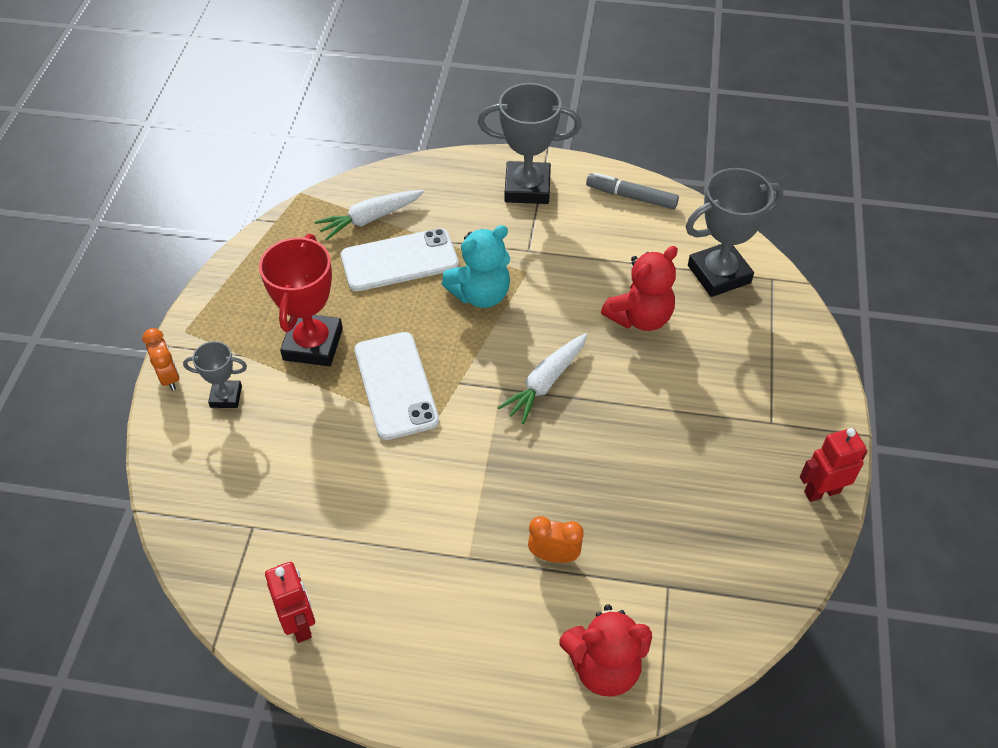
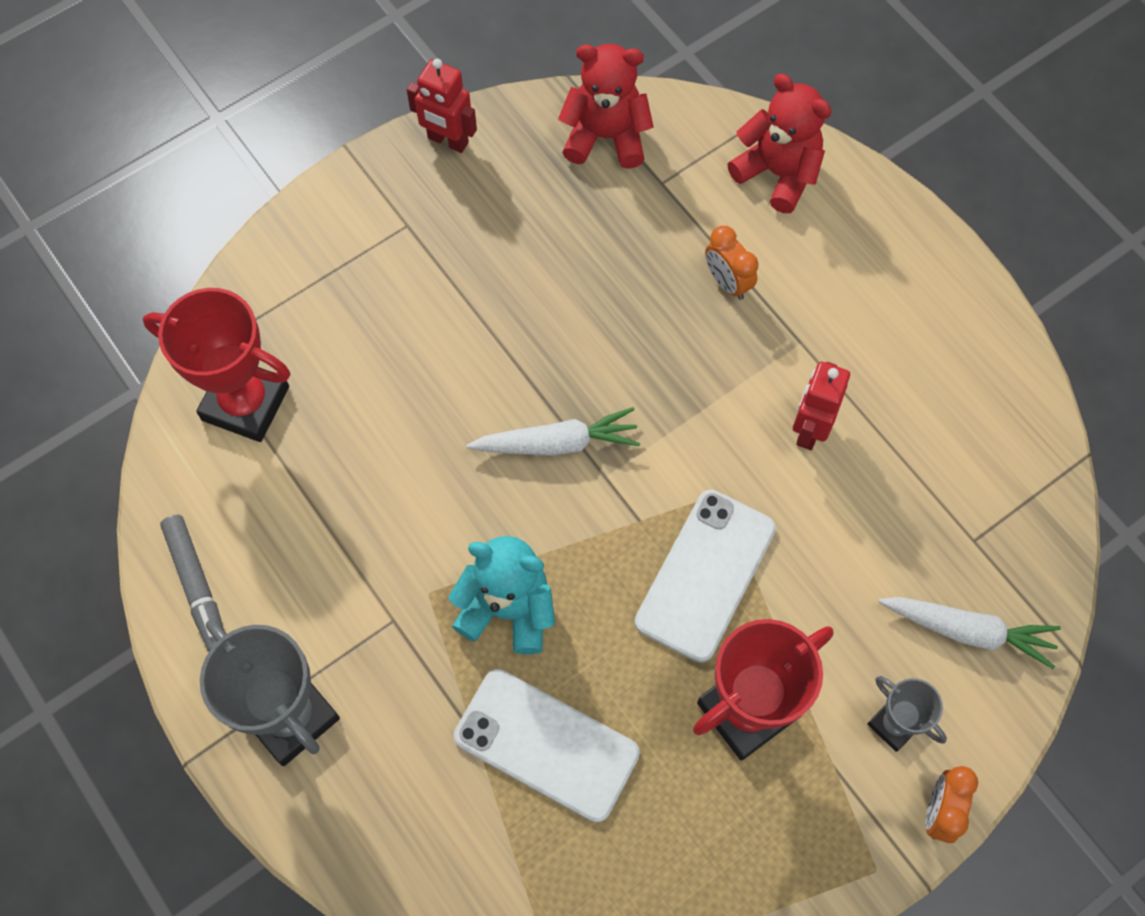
camera: 135 degrees left, 15 degrees up
red robot [265,562,315,643] -> red robot moved to [793,362,850,450]
white carrot [315,190,424,240] -> white carrot moved to [878,597,1061,669]
red teddy bear [601,246,678,331] -> red teddy bear moved to [558,44,654,169]
grey trophy [686,168,783,297] -> red trophy [143,288,290,442]

